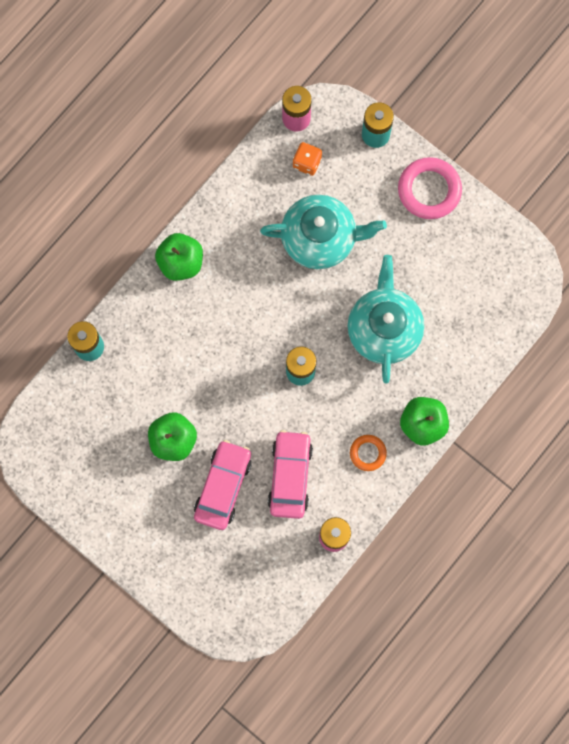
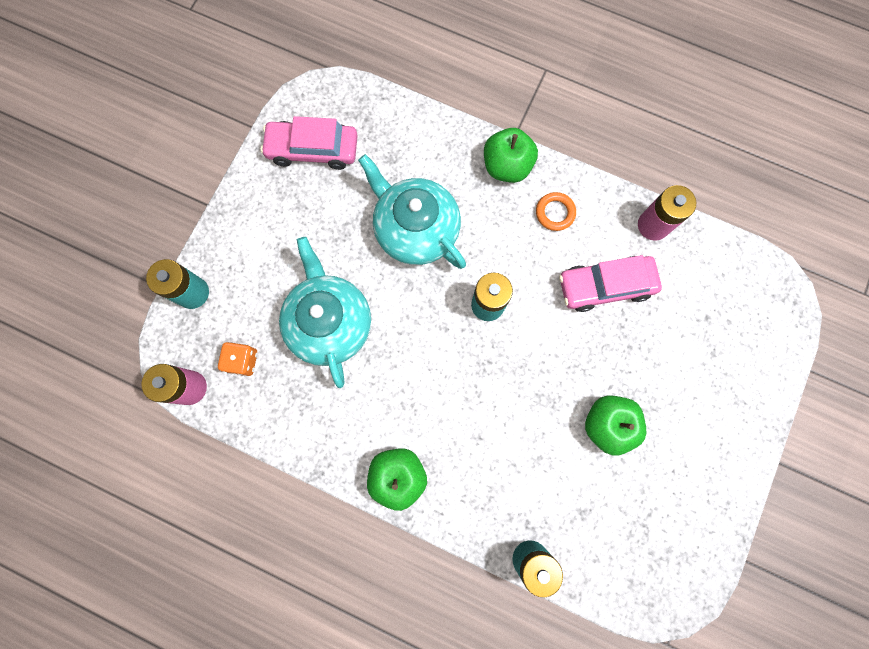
camera: 105 degrees left, 0 degrees up
pink car [194,440,252,530] -> pink car moved to [261,116,358,170]
turquoise teapot [348,255,424,384] -> turquoise teapot turned 60 degrees clockwise [358,154,466,269]
pink ring [398,157,462,219] -> none

